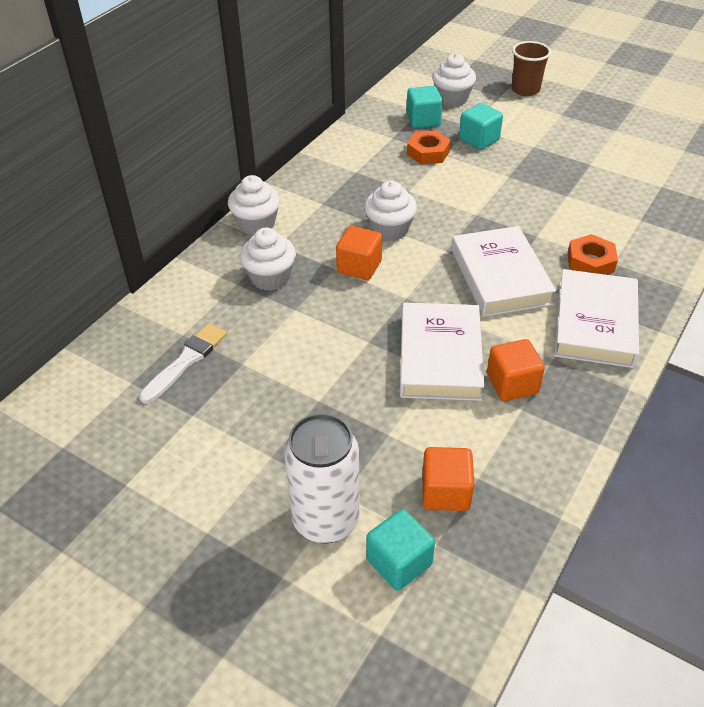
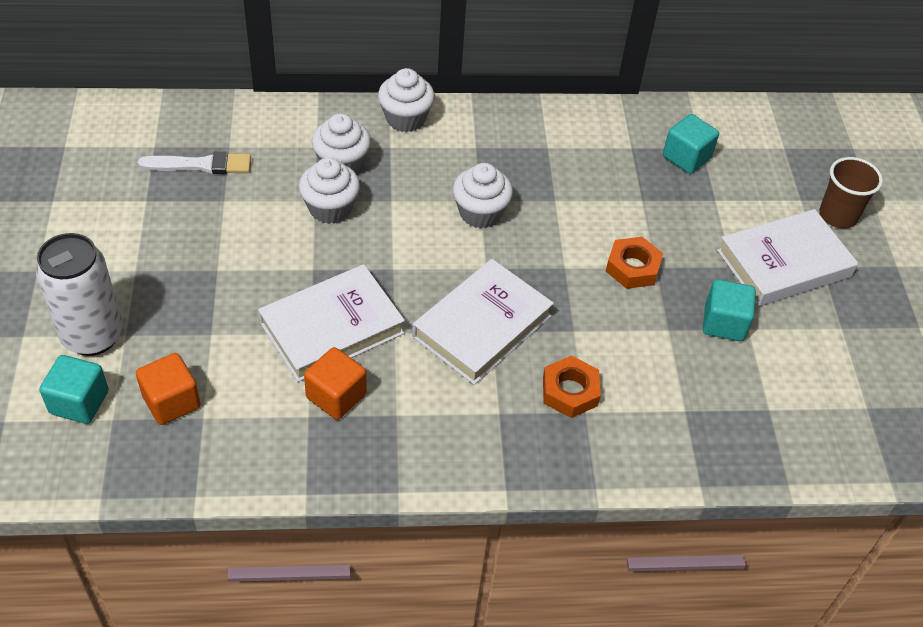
camera: 50 degrees right, 5 degrees up
orange cube [336,226,382,280] -> none
orange nut [407,130,451,164] -> orange nut moved to [606,237,664,289]
white cupcake [432,54,476,107] -> white cupcake moved to [299,158,360,224]
turquoise cube [459,103,503,150] -> turquoise cube moved to [703,279,756,341]
white book [554,269,639,368] -> white book moved to [717,209,858,307]

